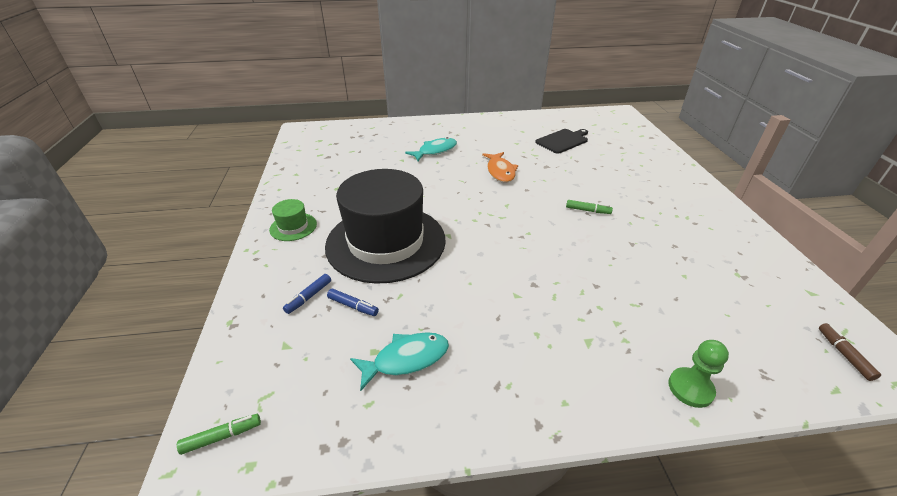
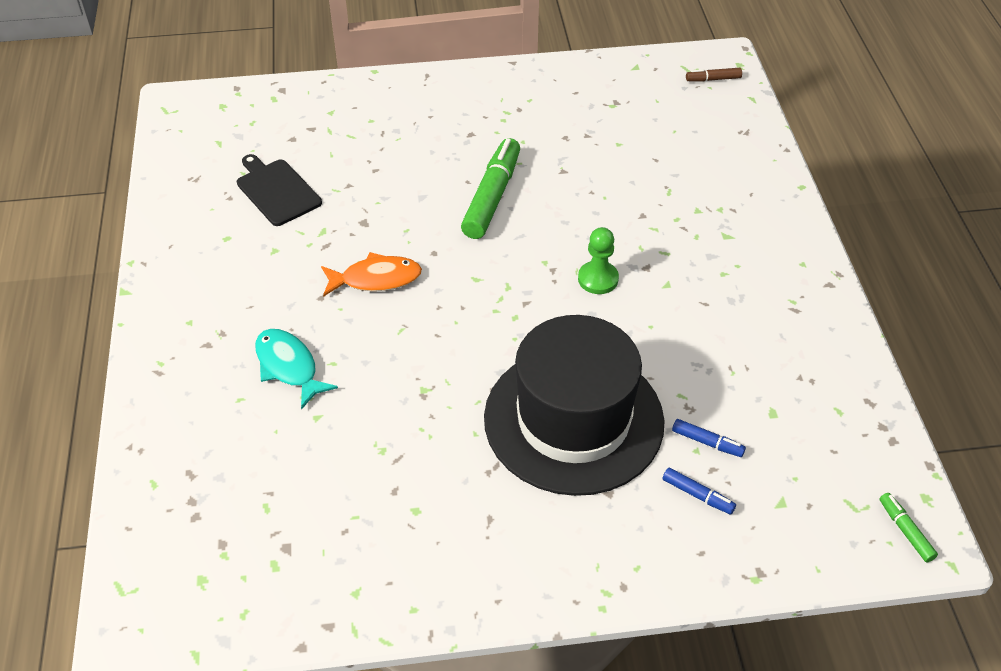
camera: 90 degrees left, 10 degrees up
green hat [269,199,317,241] -> none
blue marker [327,289,379,316] -> blue marker turned 90 degrees clockwise [672,419,746,457]
turquoise fish [350,332,449,391] -> none
green marker [566,200,613,214] -> green marker [461,138,520,239], size x2.12
green pawn [668,340,729,408] -> green pawn moved to [578,227,619,294]

